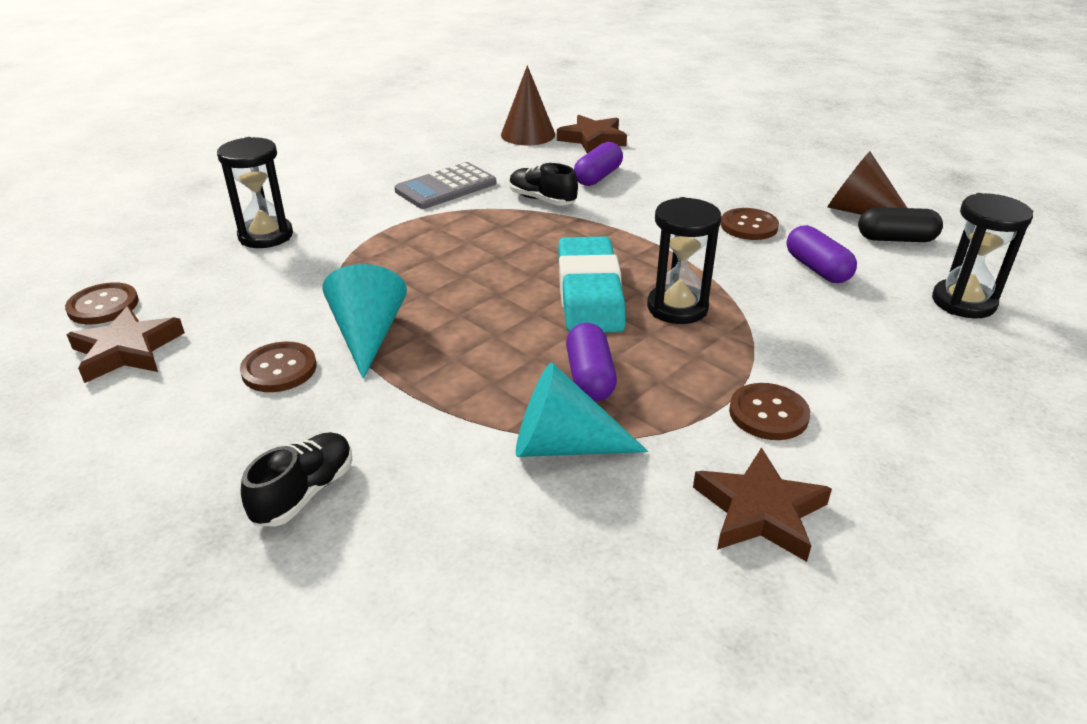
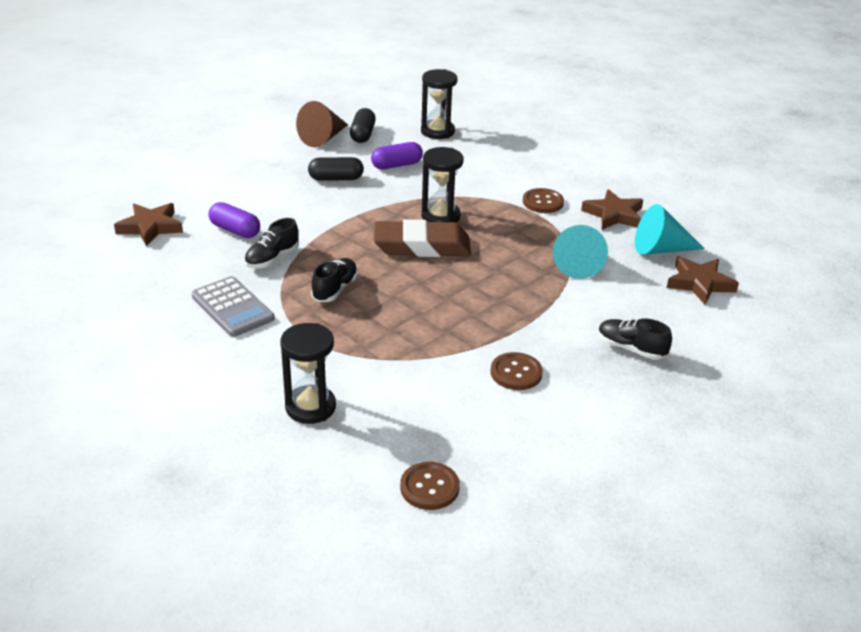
camera: 90 degrees left, 0 degrees up
brown star [66,306,185,383] -> brown star moved to [667,256,739,304]
turquoise cone [322,264,407,379] -> turquoise cone moved to [635,204,705,255]
brown cone [501,65,555,145] -> none
turquoise eraser [558,236,626,333] -> brown eraser [373,219,471,257]
purple capsule [566,323,617,401] -> none
brown button [721,208,779,240] -> black capsule [308,157,364,181]
none -> black shoe [311,258,358,302]

